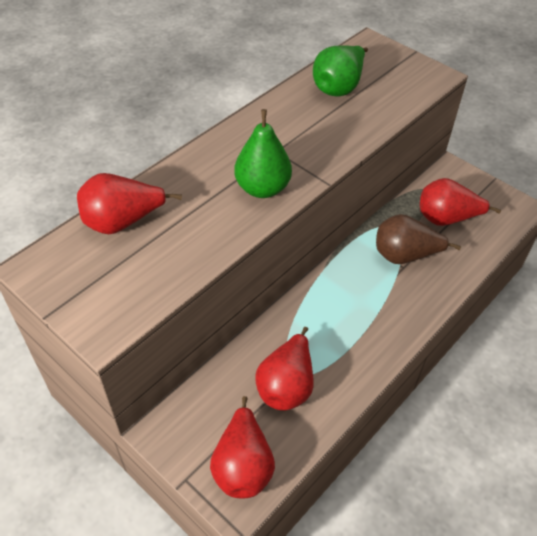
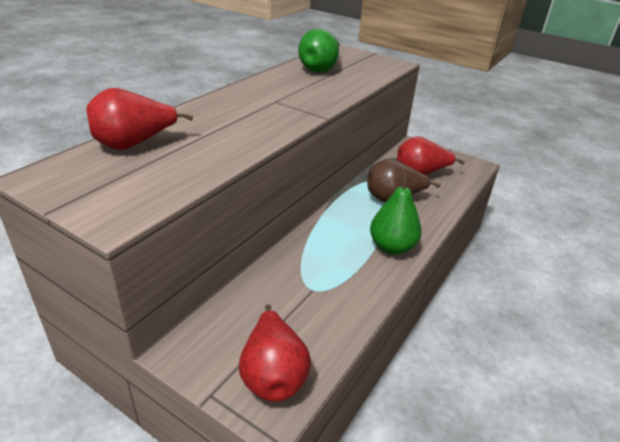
camera: 10 degrees left, 15 degrees down
green pear [234,109,292,198] -> green pear moved to [370,174,422,255]
red pear [255,327,314,411] -> none

